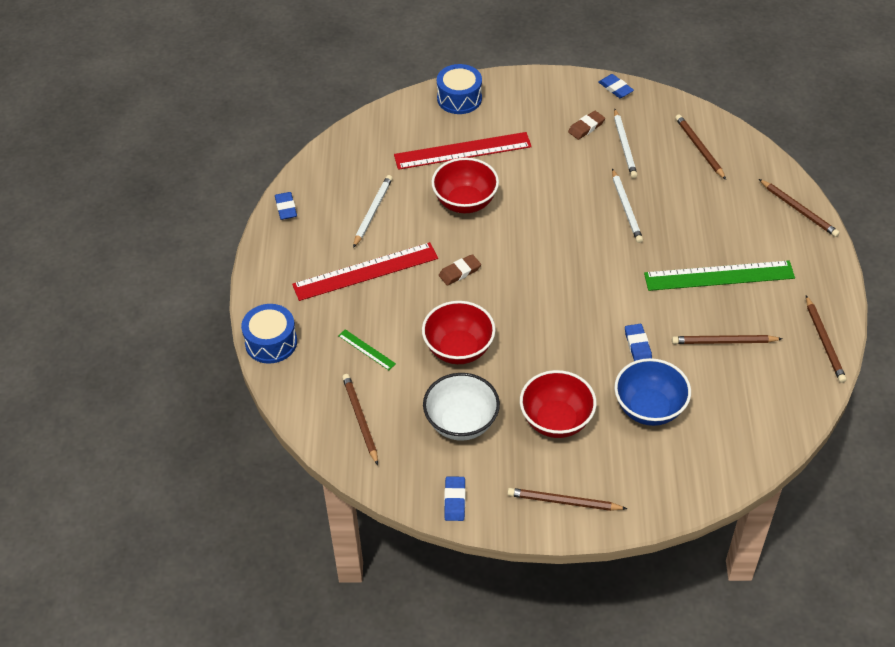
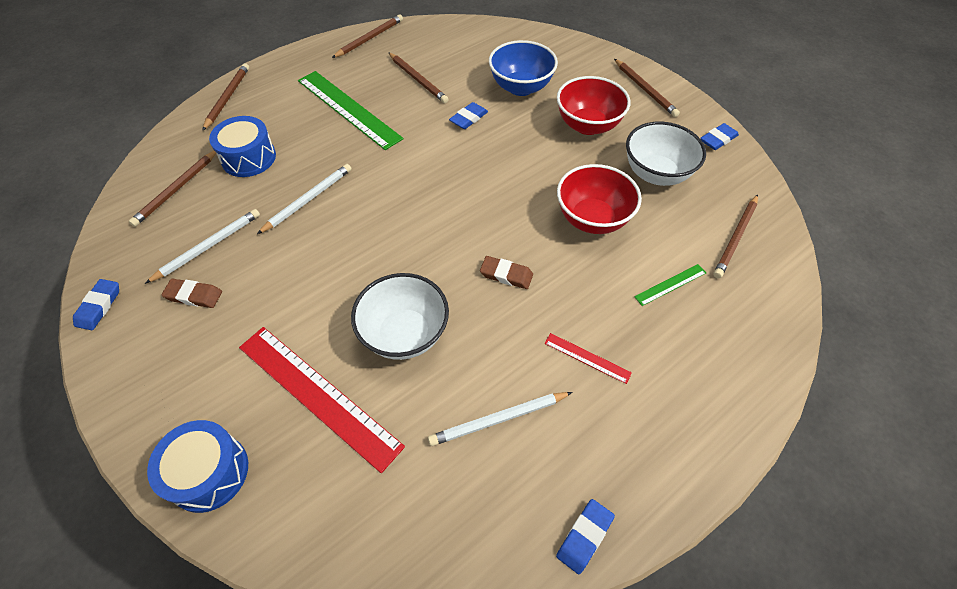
camera: 130 degrees left, 5 degrees up
blue drum [241,304,297,364] -> blue drum moved to [209,116,276,177]
red ruler [292,242,438,301] -> red ruler [544,333,632,384], size x0.45
green ruler [338,329,396,370] -> green ruler turned 60 degrees clockwise [634,264,706,306]
red bowl [431,158,499,213] -> white bowl [351,273,449,360]

